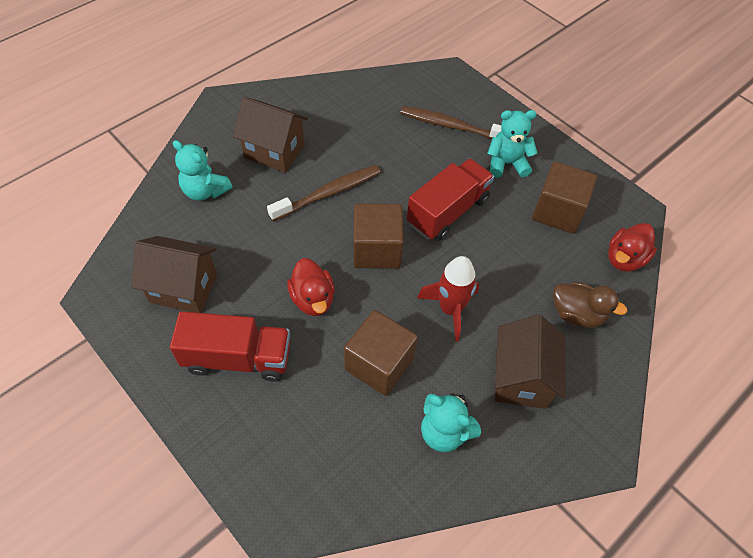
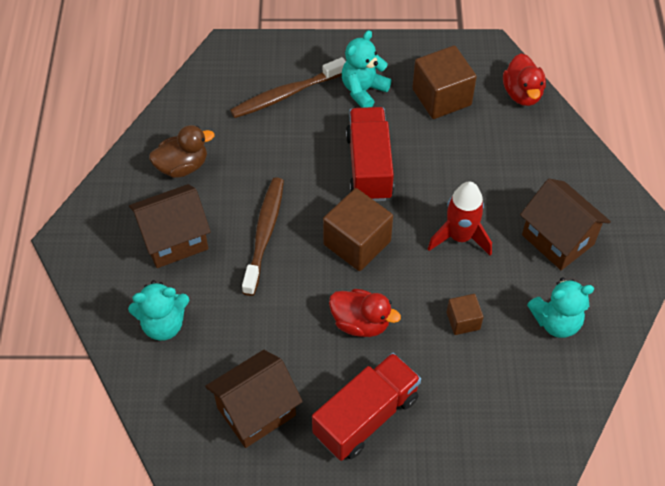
camera: 45 degrees left, 0 degrees up
brown cube [344,310,418,396] -> brown cube [447,294,484,335], size x0.54
brown duck [553,282,627,328] -> brown duck moved to [149,125,215,178]

